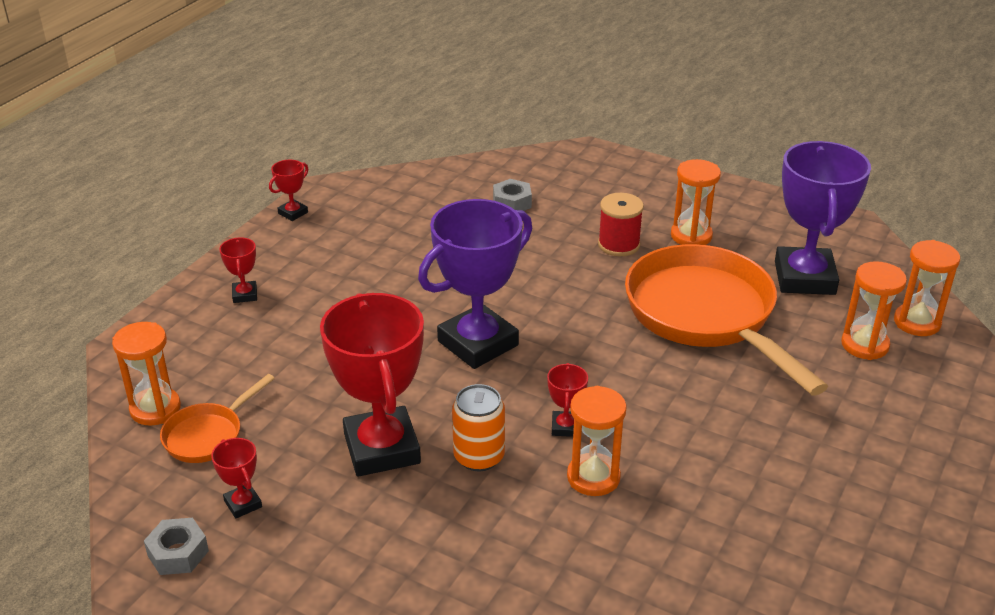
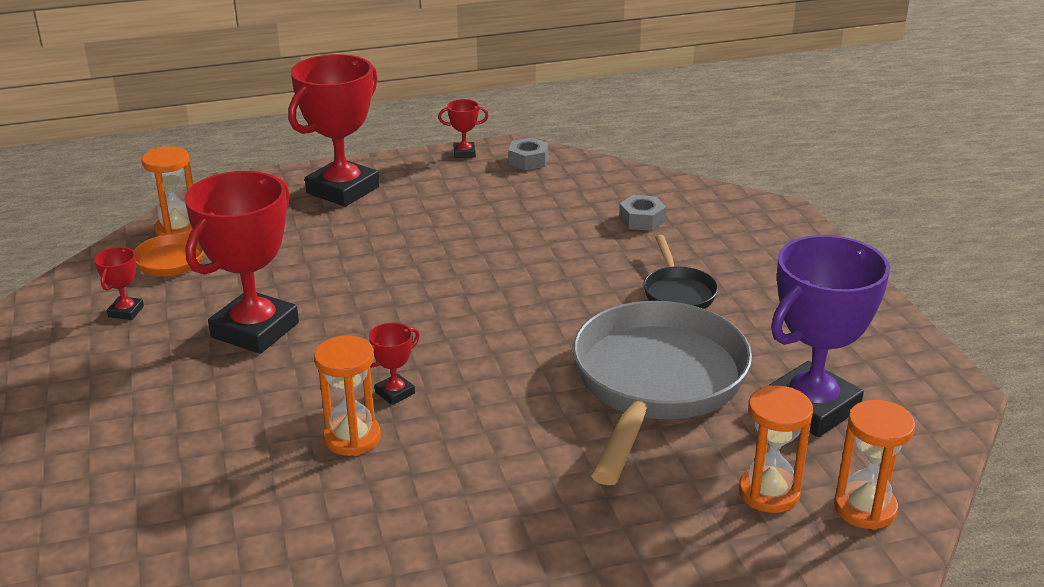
camera: 45 degrees right, 5 degrees down
grey nut [144,518,209,575] -> grey nut moved to [508,137,548,170]
red trophy [219,237,257,303] -> red trophy [288,54,379,207], size x2.35
purple trophy [418,199,532,369] -> none
orange can [452,384,505,471] -> none
red spool [598,193,644,256] -> black pan [643,235,718,309]
orange pan [625,244,828,396] -> grey pan [573,301,752,485]
orange hourglass [671,159,721,245] -> none

